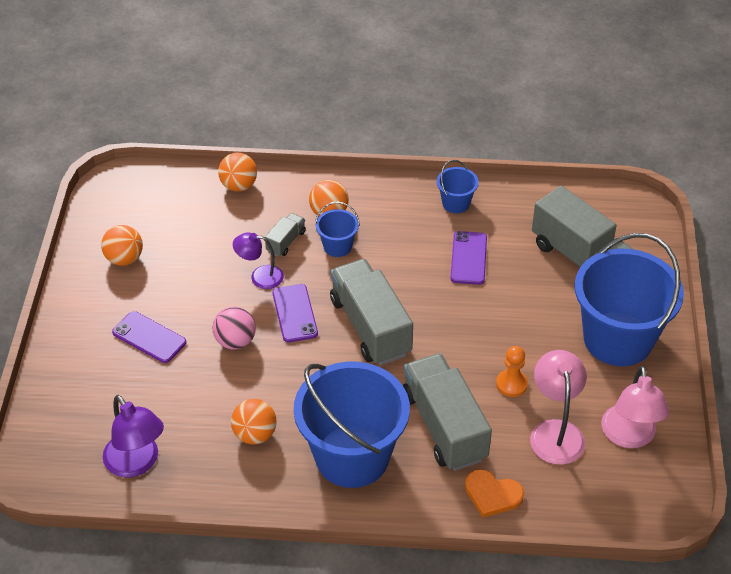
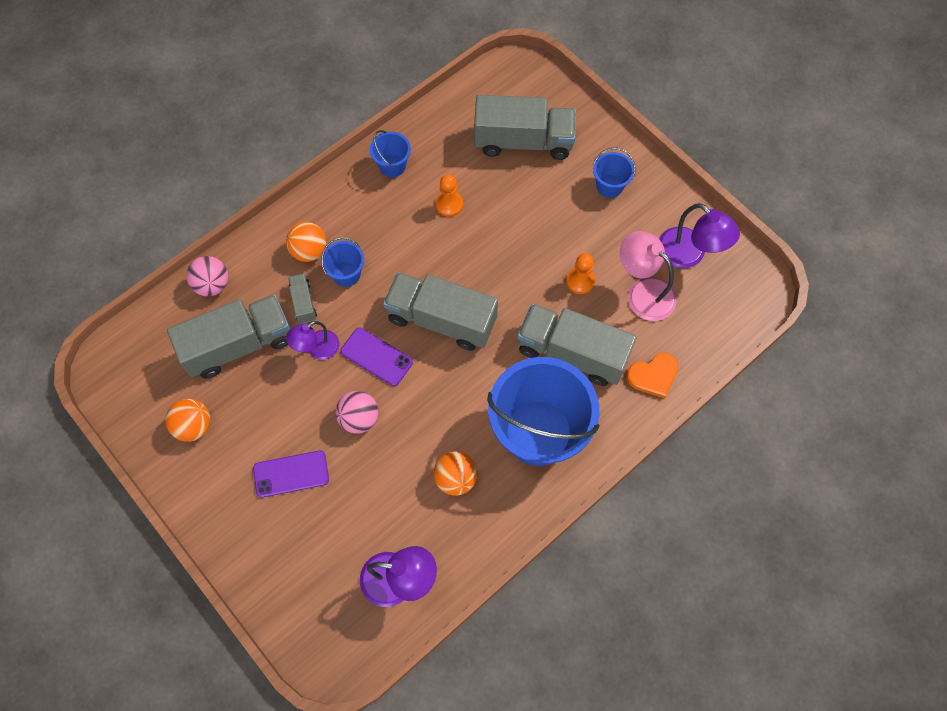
camera: 45 degrees left, 20 degrees up
orange ball [218,152,257,191] -> pink ball [186,256,228,296]
purple phone [450,231,487,285] -> orange pawn [435,174,463,217]
blue bucket [574,233,684,366] -> blue bucket [593,147,636,198], size x0.43
pink lamp [601,366,669,448] -> purple lamp [659,203,740,269]
none -> grey truck [167,294,290,379]

